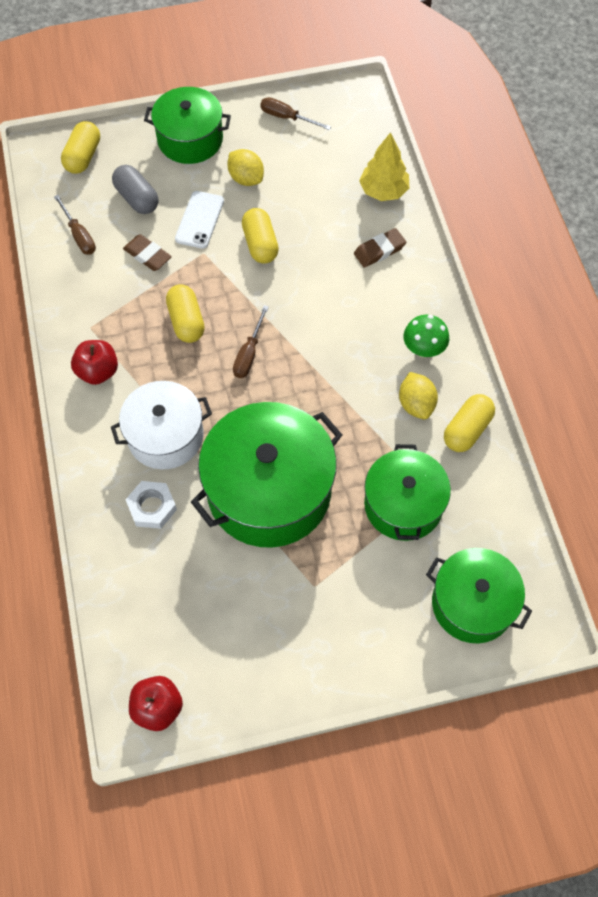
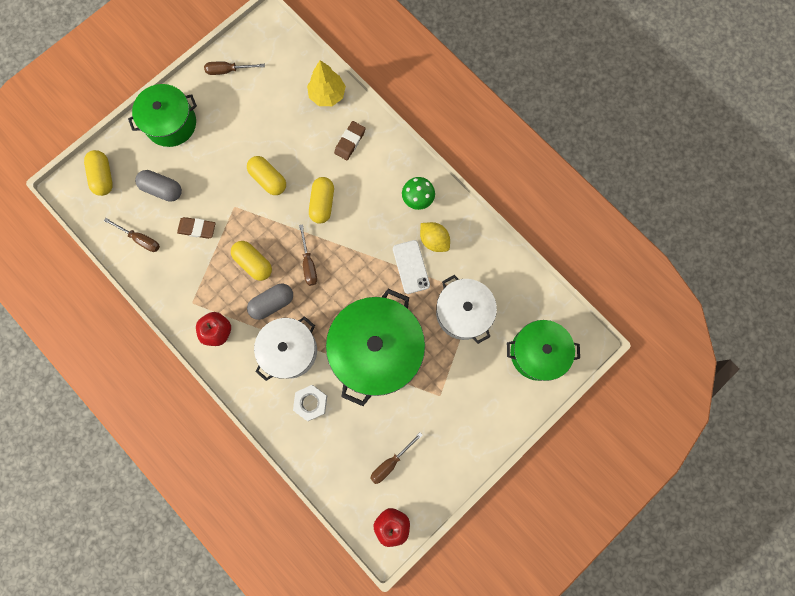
camera: 30 degrees left, 15 degrees up
white phone [175,191,224,249] -> white phone moved to [393,240,430,294]
yellow lemon [227,149,264,186] -> none
green pot [364,444,451,541] -> white pot [436,275,497,344]
yellow capsule [444,394,495,452] -> yellow capsule moved to [309,177,334,224]
none -> grey capsule [247,284,293,320]
none -> brown screwdriver [370,433,423,484]

